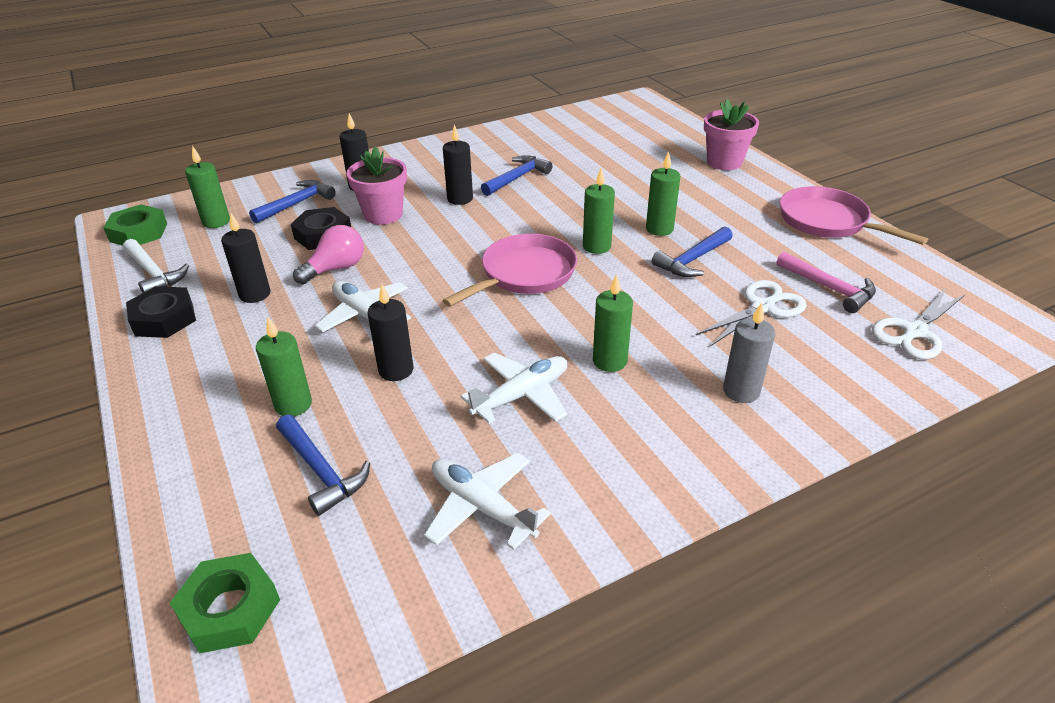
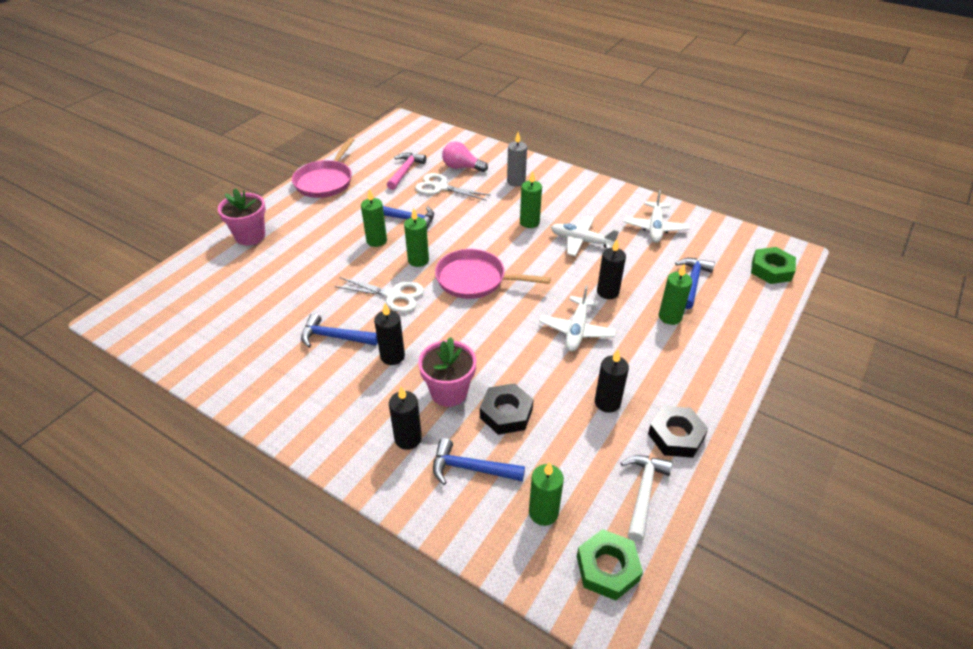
camera: 120 degrees left, 5 degrees up
pink light bulb [293,225,364,284] -> pink light bulb moved to [442,141,488,172]
white scissors [872,290,965,359] -> white scissors moved to [334,277,424,313]

